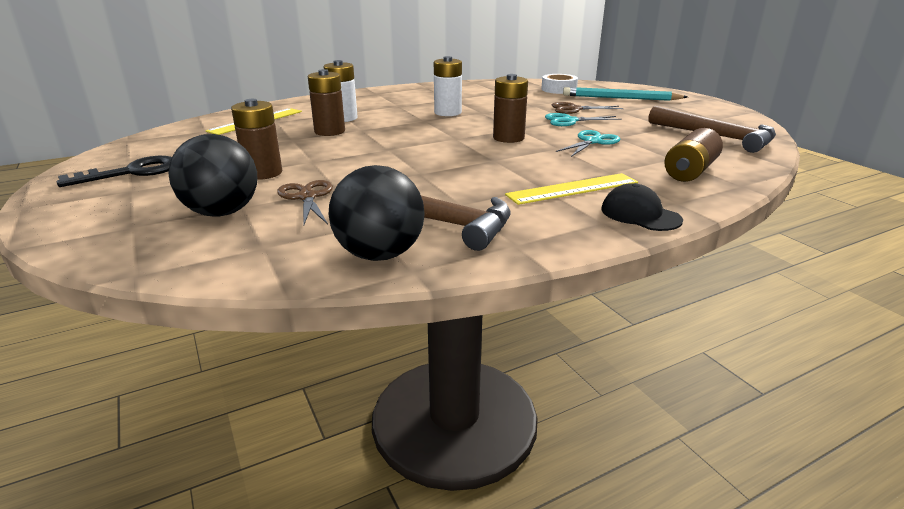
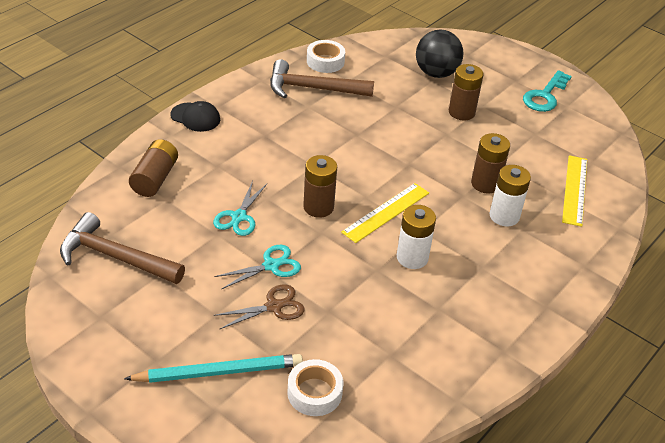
camera: 155 degrees right, 15 degrees up
black key [57,156,172,187] -> turquoise key [523,70,572,112]
brown scissors [277,180,333,225] -> none
black ball [328,165,425,261] -> white tape [307,40,345,73]
yellow ruler [505,173,638,205] -> yellow ruler moved to [341,183,429,243]

